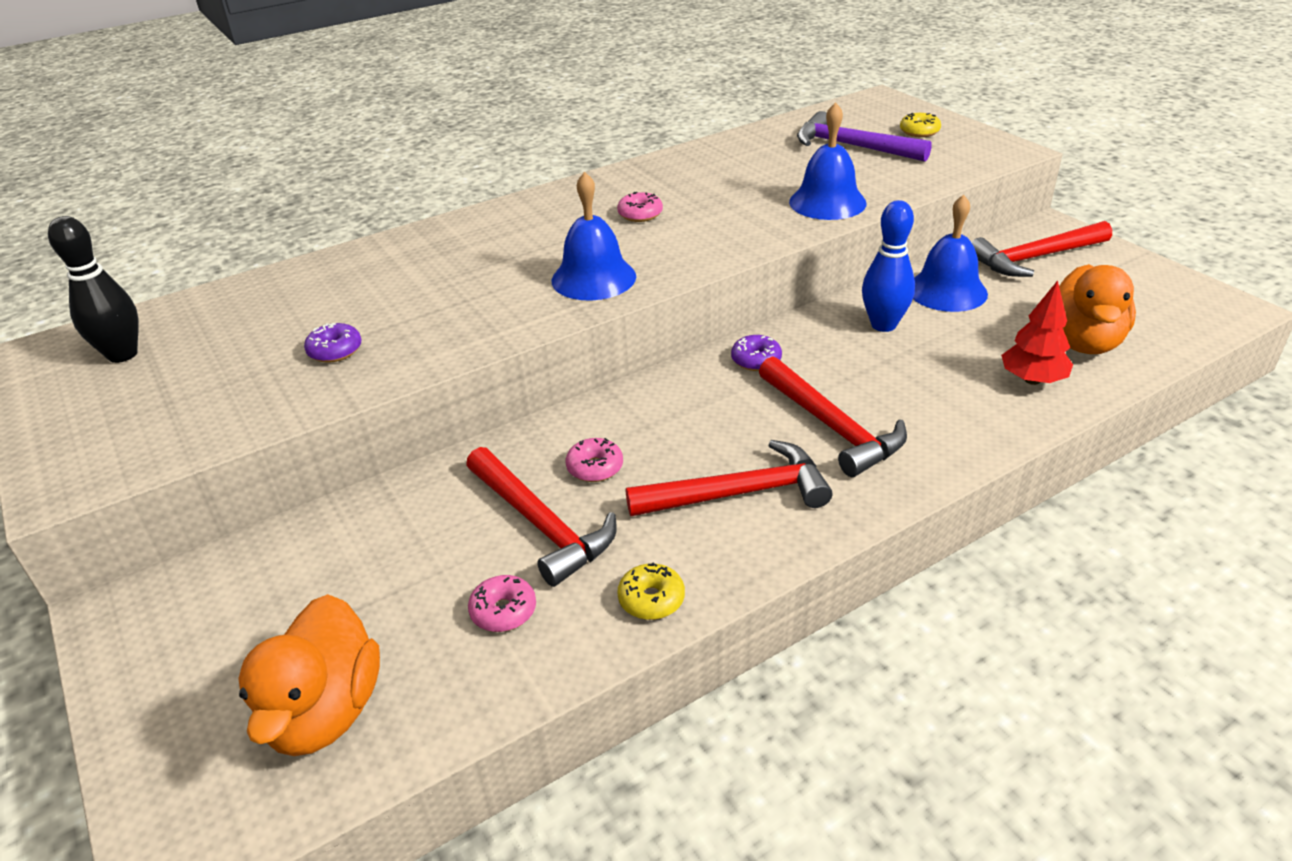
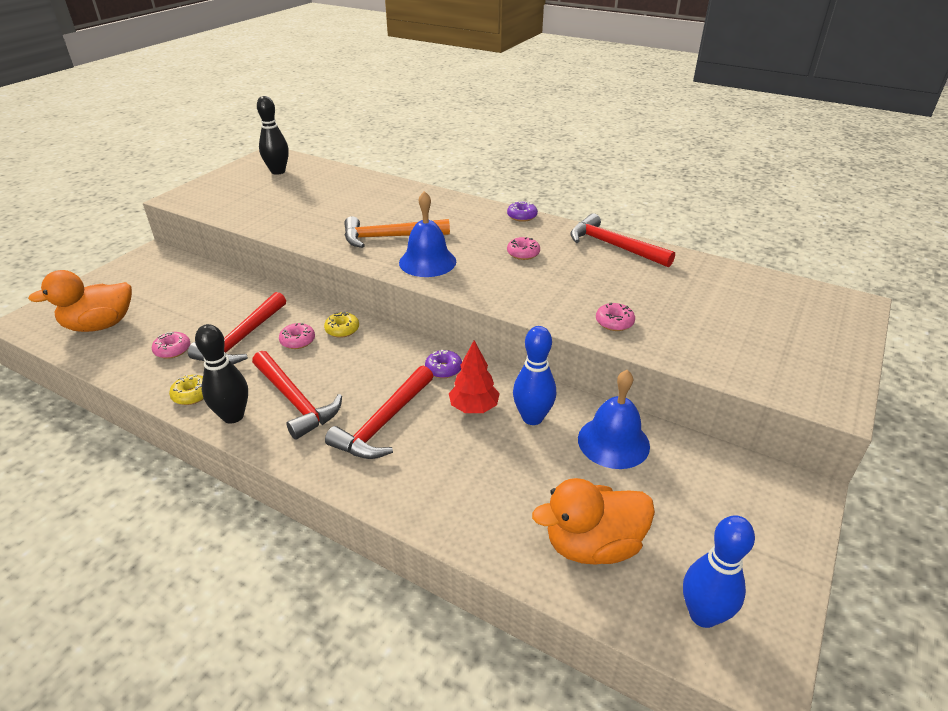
camera: 60 degrees right, 0 degrees up
purple donut [304,323,361,363] -> purple donut moved to [507,201,538,222]
blue bell [789,102,867,220] -> pink donut [596,303,635,331]
purple hammer [797,111,932,162] -> none
yellow donut [900,113,941,137] -> yellow donut moved to [324,312,359,338]
red hammer [971,221,1112,277] -> red hammer moved to [570,213,675,267]
red tree [1001,280,1073,385] -> red tree moved to [449,340,500,413]
none -> black bowling pin [195,324,248,424]
none -> orange hammer [344,216,450,248]
none -> blue bowling pin [683,516,755,628]

